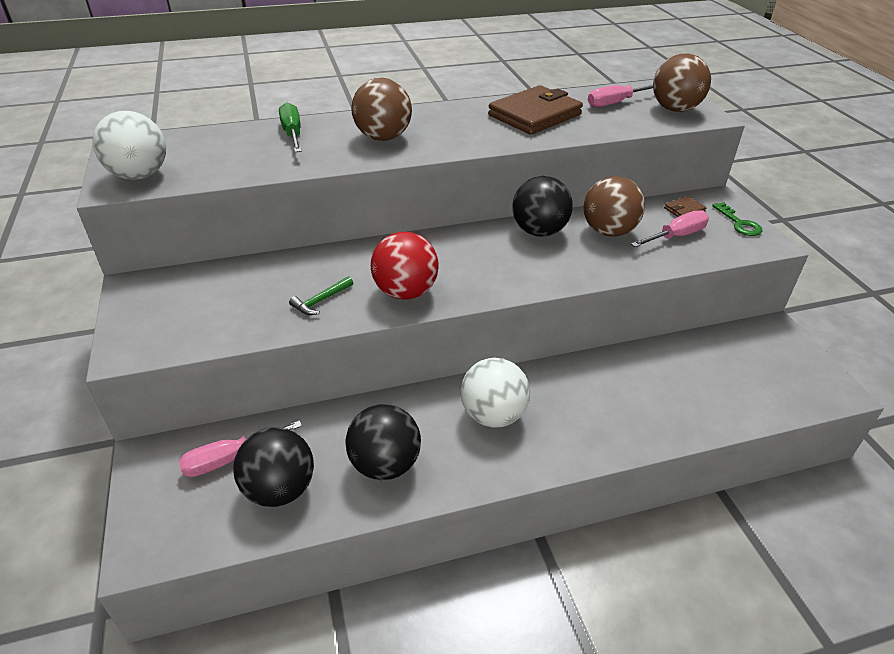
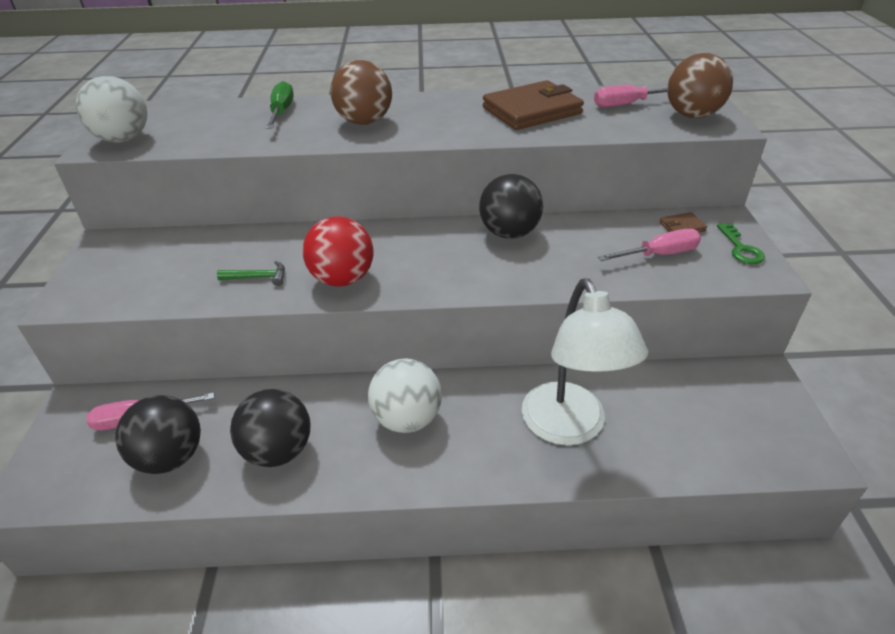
camera: 15 degrees right, 0 degrees up
green hammer [289,276,353,315] -> green hammer turned 150 degrees counterclockwise [217,261,285,286]
brown ball [584,176,645,237] -> none
none -> white lamp [522,278,648,445]

